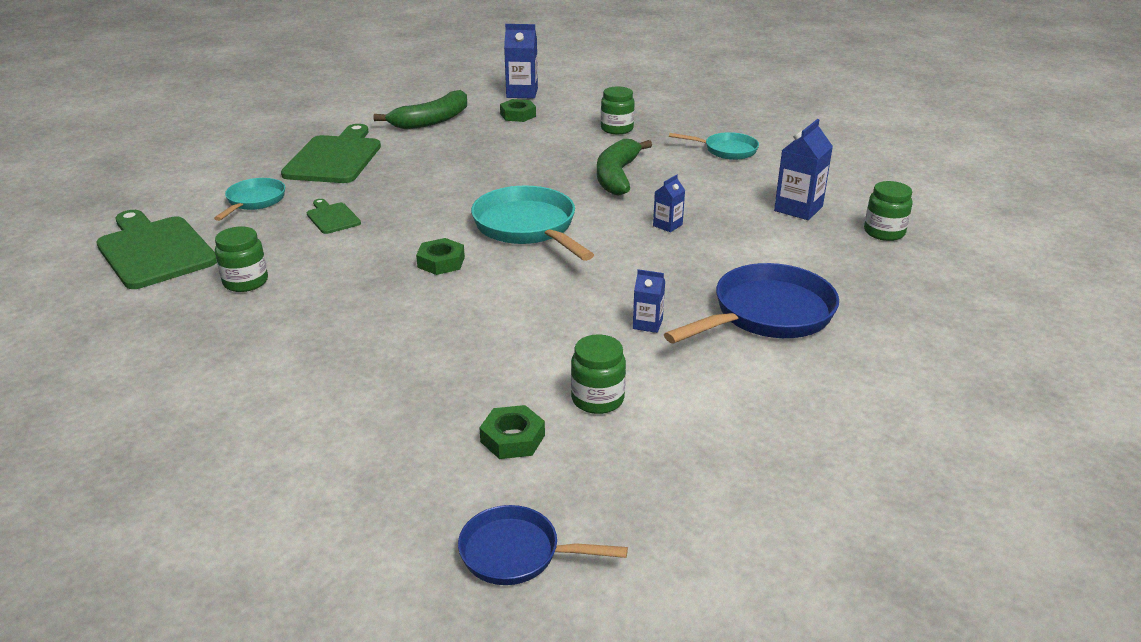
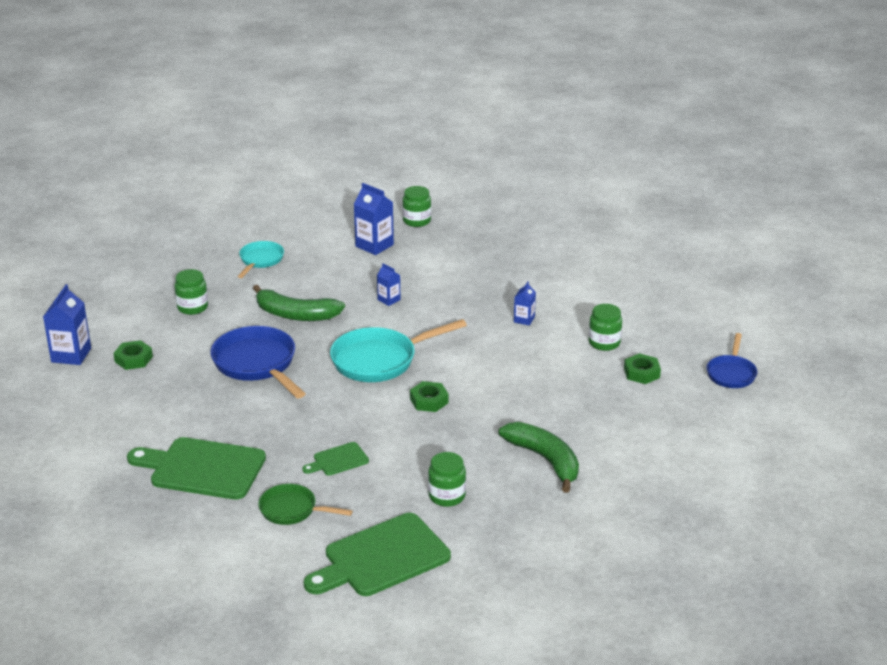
camera: 85 degrees left, 0 degrees up
turquoise pan [214,178,285,221] -> green pan [258,484,353,525]
green banana [373,90,467,129] -> green banana moved to [499,422,579,493]
blue pan [664,263,839,344] -> blue pan moved to [211,326,306,398]

